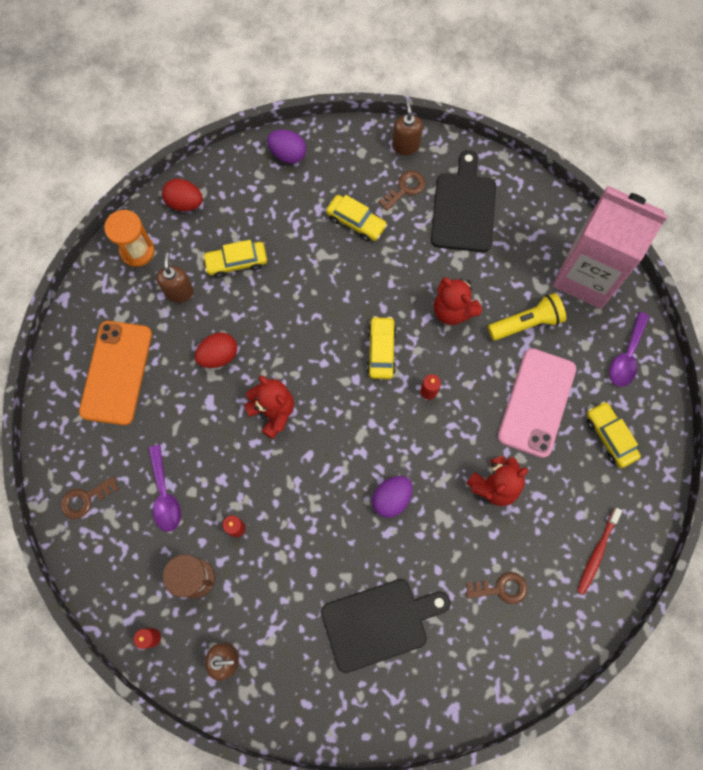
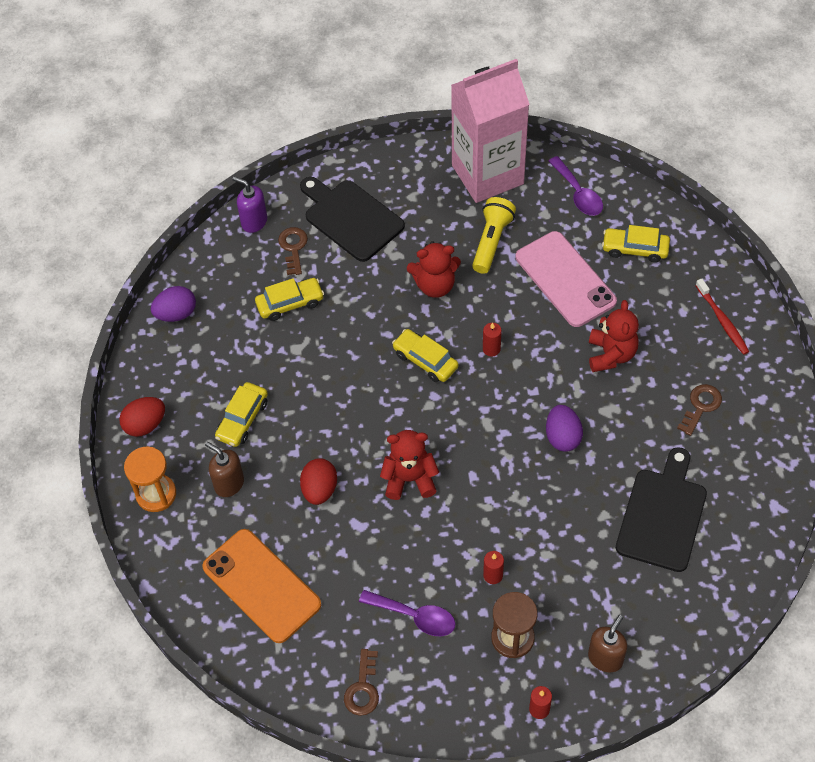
camera: 50 degrees left, 15 degrees down
brown soap dispenser [392,99,423,155] -> purple soap dispenser [232,177,267,233]

